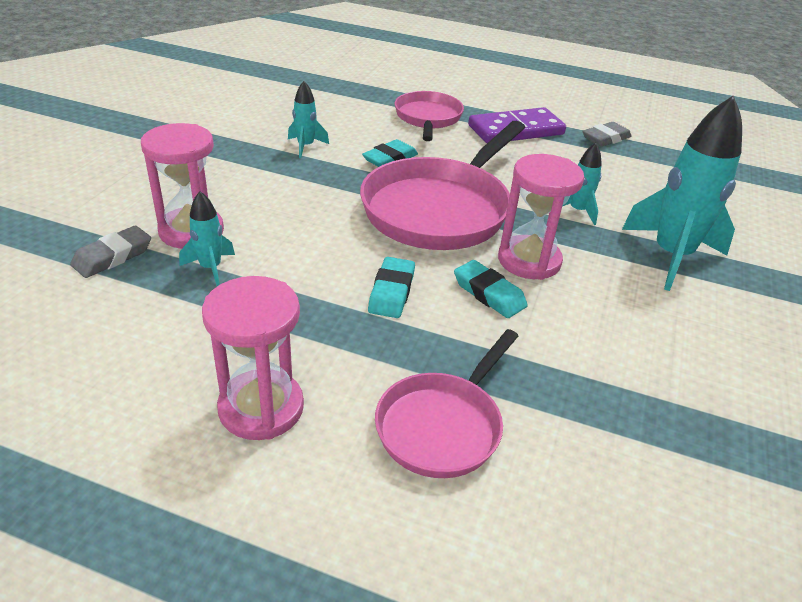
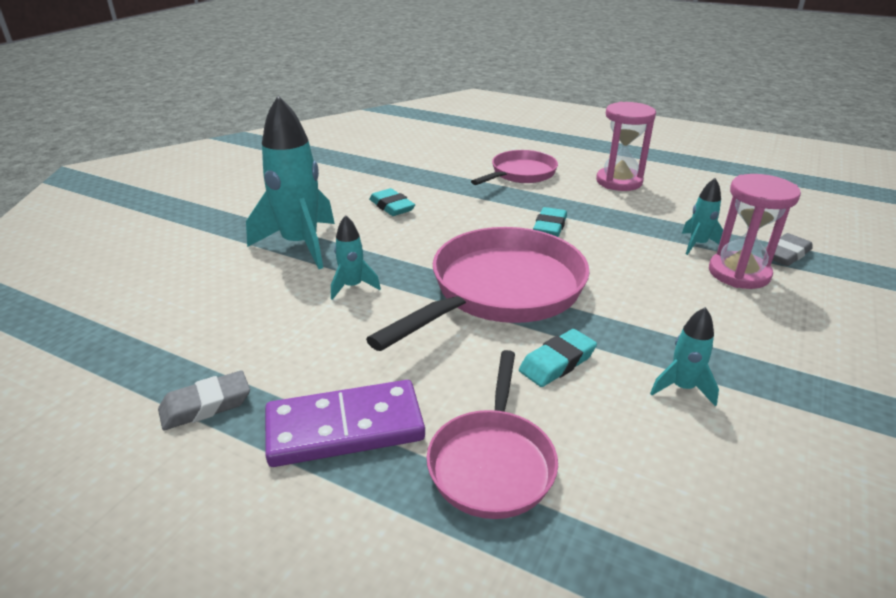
camera: 170 degrees left, 5 degrees down
turquoise eraser [454,260,528,318] -> turquoise eraser moved to [369,188,415,216]
pink hourglass [498,154,584,280] -> none

